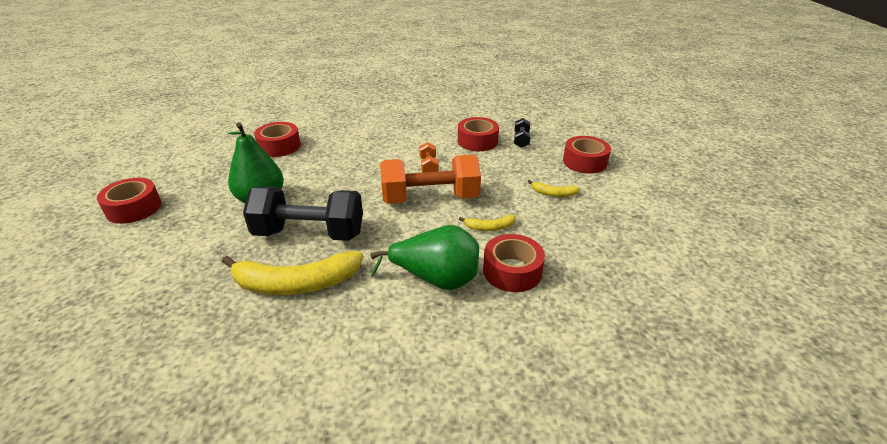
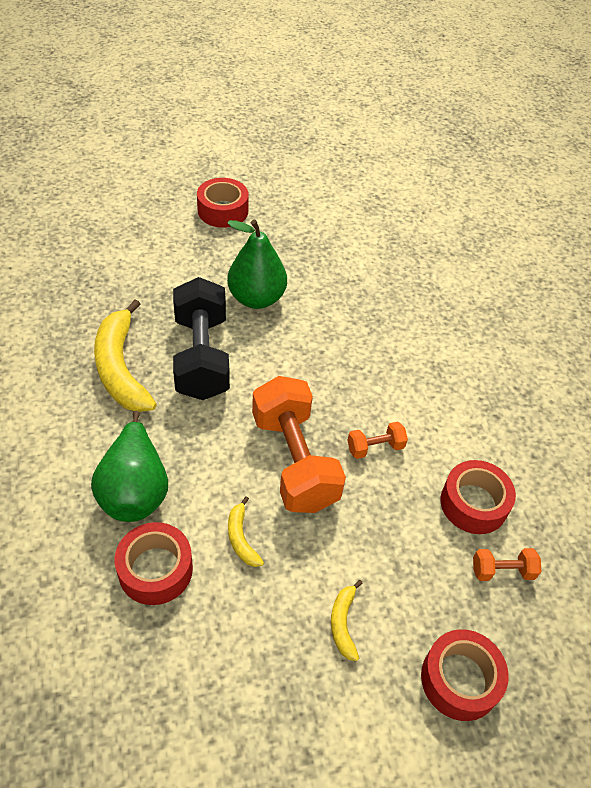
camera: 75 degrees right, 15 degrees up
red tape [254,122,301,157] -> none
black dumbbell [514,118,530,148] -> orange dumbbell [473,548,541,581]

